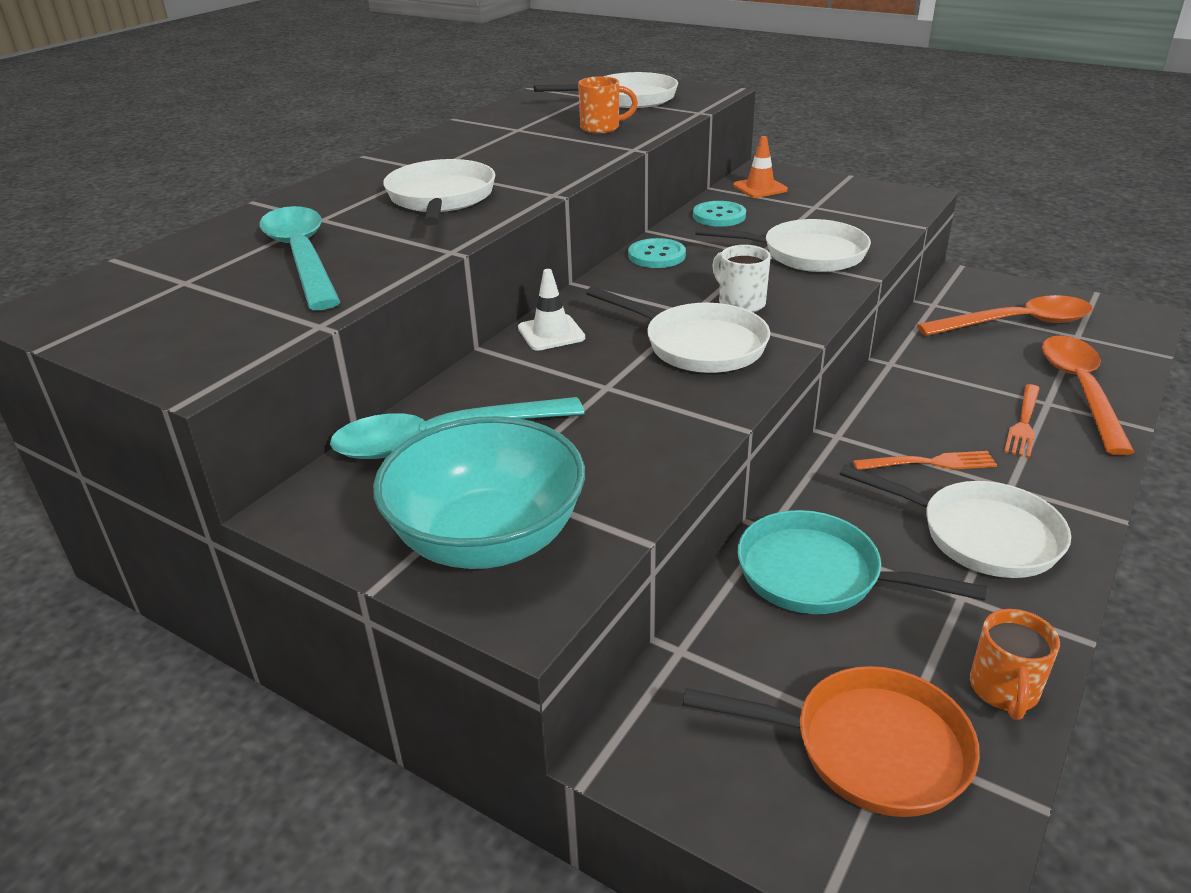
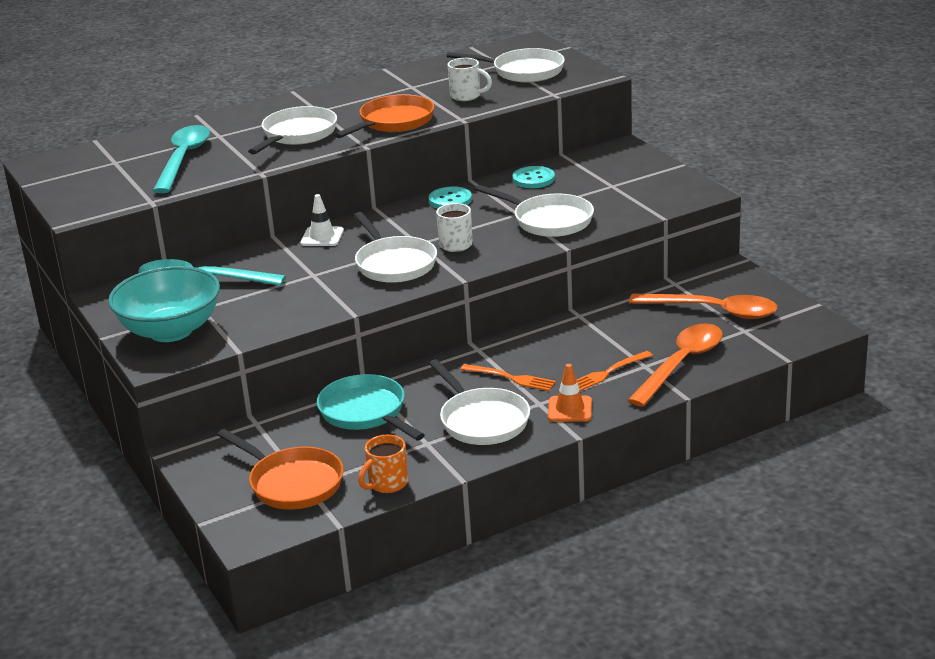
camera: 30 degrees right, 5 degrees down
orange mug [578,76,638,134] -> white mug [448,58,492,101]
orange traffic cone [733,136,788,198] -> orange traffic cone moved to [548,364,592,422]
none -> orange pan [334,94,434,138]

